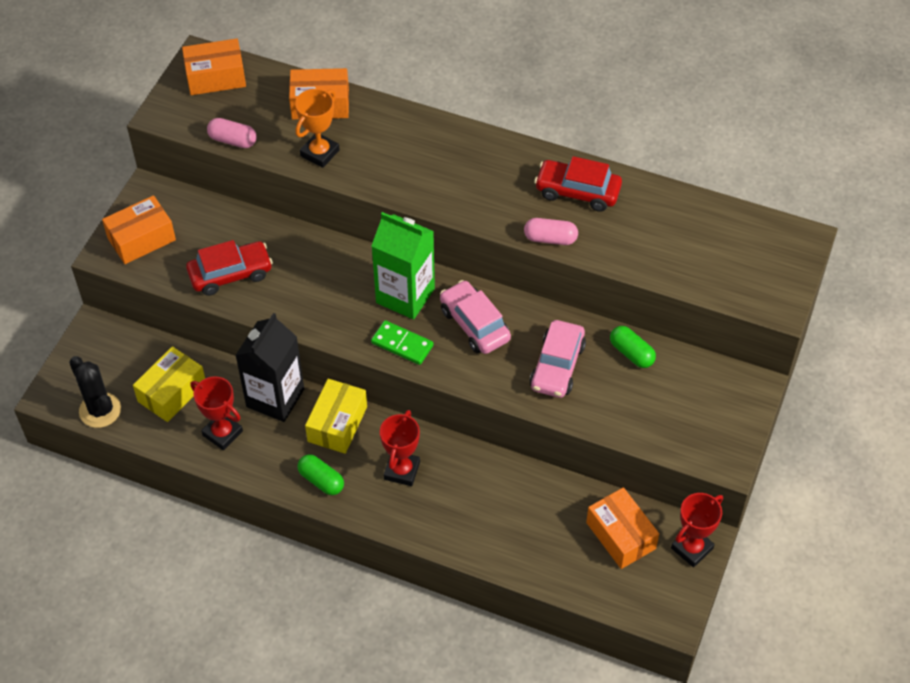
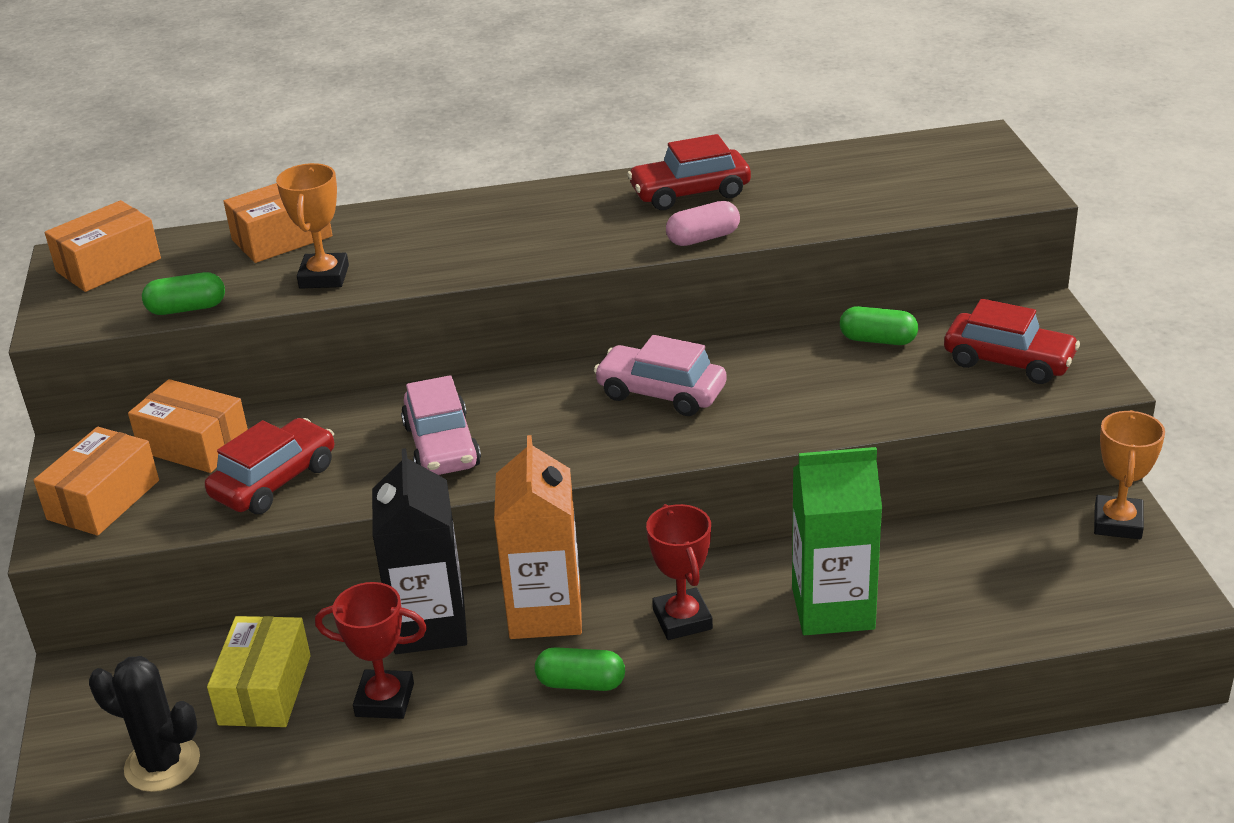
camera: 30 degrees left, 20 degrees down
pink capsule [207,118,257,148] -> green capsule [142,272,225,315]
yellow box [305,379,367,454] -> orange carton [494,435,582,639]
green domino [371,320,434,365] -> none
green carton [372,212,435,319] -> green carton moved to [792,447,882,635]
pink car [530,320,586,398] -> pink car moved to [401,375,481,475]
orange box [586,487,659,569] -> orange box moved to [128,379,248,473]
red trophy [671,493,723,567] -> orange trophy [1094,410,1165,539]
none -> red car [944,299,1080,384]

